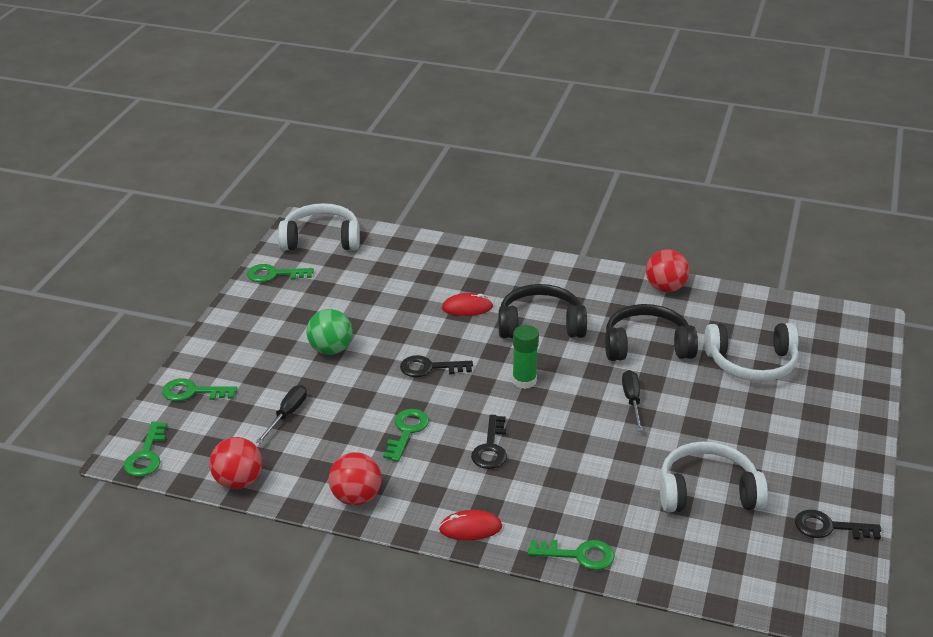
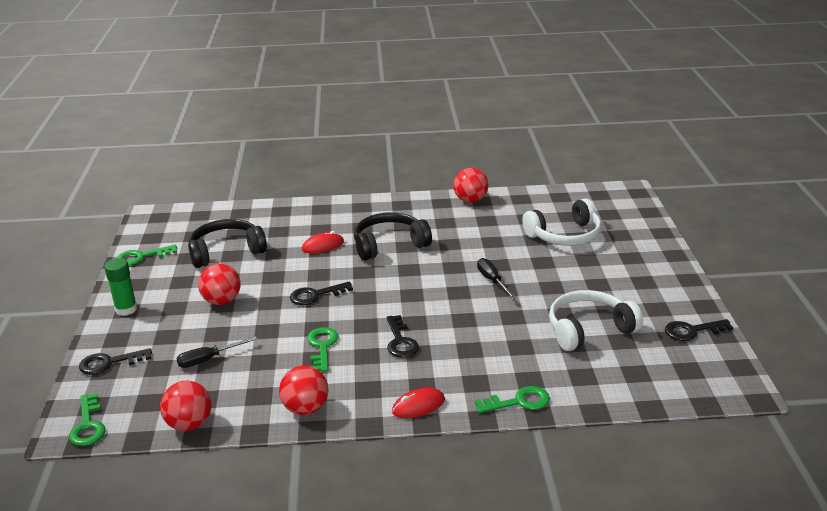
camera: 20 degrees left, 5 degrees down
green key [162,378,237,401] -> black key [79,348,152,375]
black screwdriver [256,385,307,444] -> black screwdriver turned 120 degrees counterclockwise [176,336,257,368]
white headphones [278,203,360,250] -> none
green ball [306,309,353,355] -> red ball [198,264,241,305]
green glue stick [512,325,539,389] -> green glue stick moved to [104,258,137,316]
black headphones [605,304,698,361] -> black headphones moved to [188,219,267,268]

